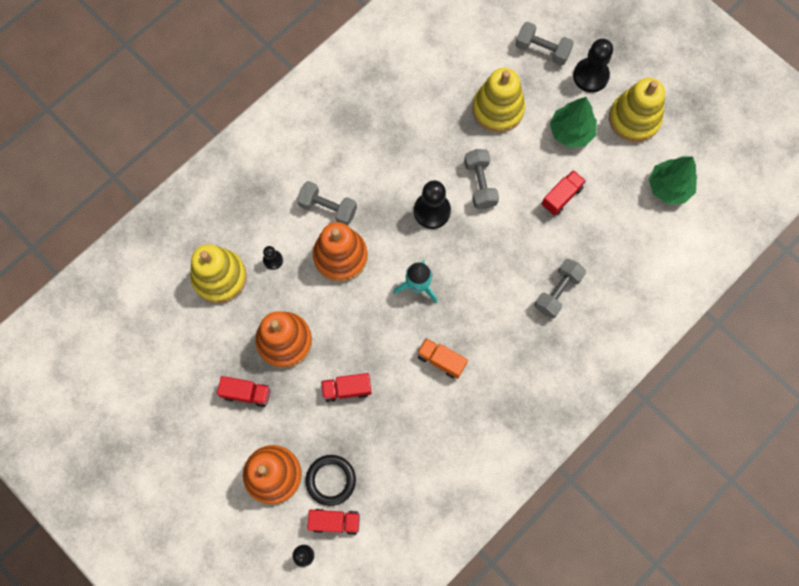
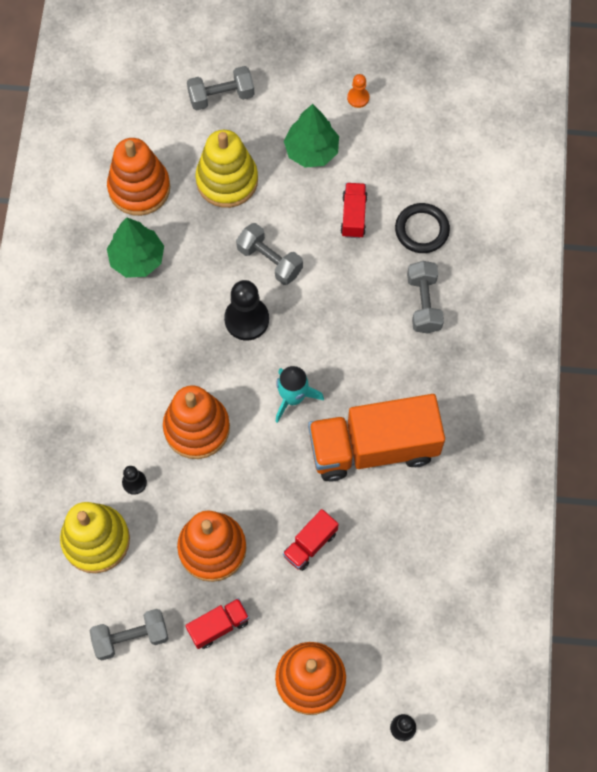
camera: 40 degrees left, 5 degrees down
grey dumbbell [297,181,357,226] -> grey dumbbell moved to [89,609,169,661]
black ring [306,455,356,506] -> black ring moved to [395,203,450,253]
red truck [307,509,360,535] -> none
orange truck [417,338,468,379] -> orange truck [308,394,445,482], size x2.20
black pawn [573,39,613,93] -> none
yellow stacking toy [609,78,665,143] -> orange pawn [347,74,369,108]
green tree [649,157,697,204] -> green tree moved to [107,218,164,278]
none -> orange stacking toy [107,138,170,216]

